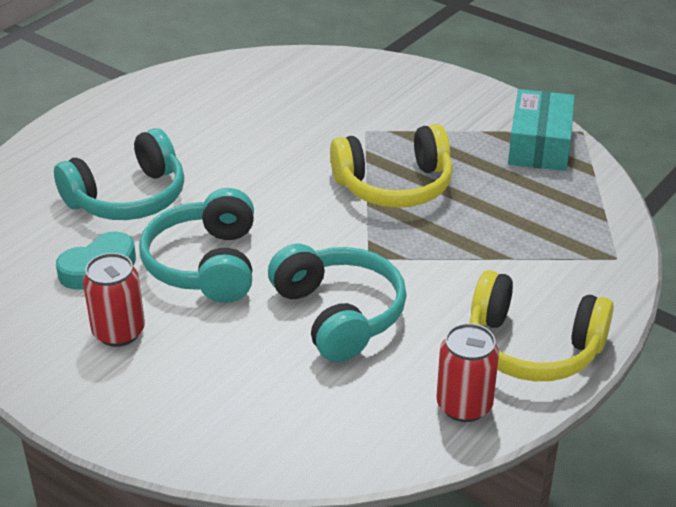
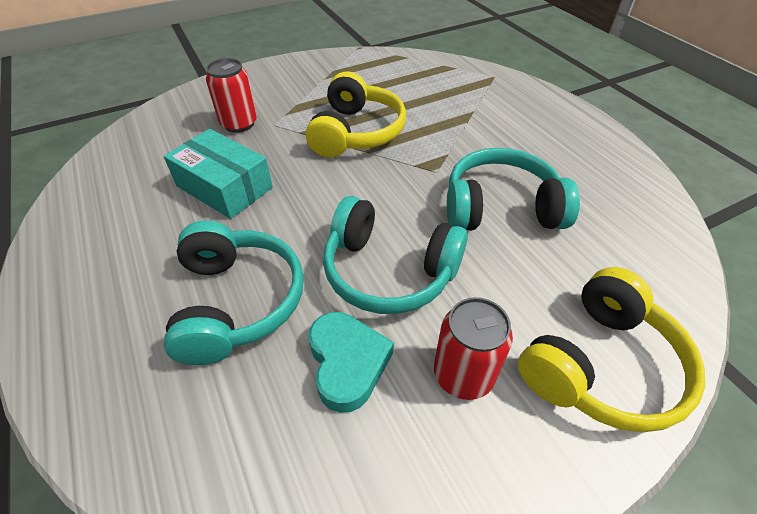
camera: 65 degrees left, 10 degrees up
red can [436,323,499,422] -> red can moved to [206,58,257,133]
yellow headphones [469,270,614,381] -> yellow headphones moved to [518,267,705,433]
turquoise box [508,89,575,171] -> turquoise box moved to [164,129,273,219]

